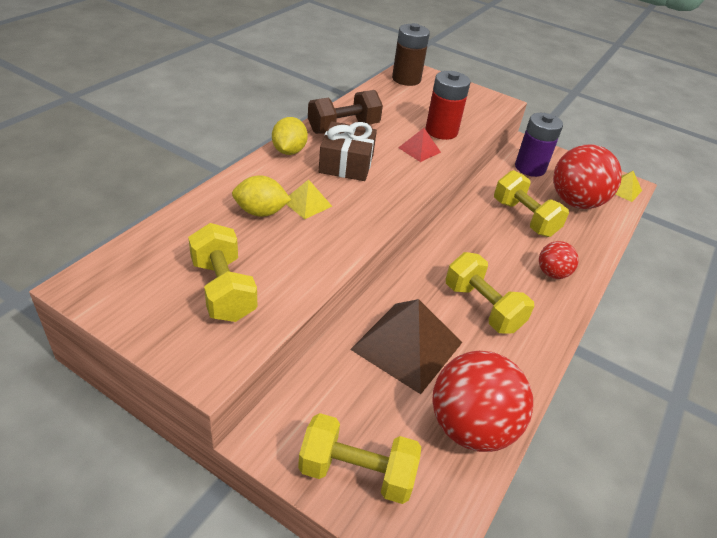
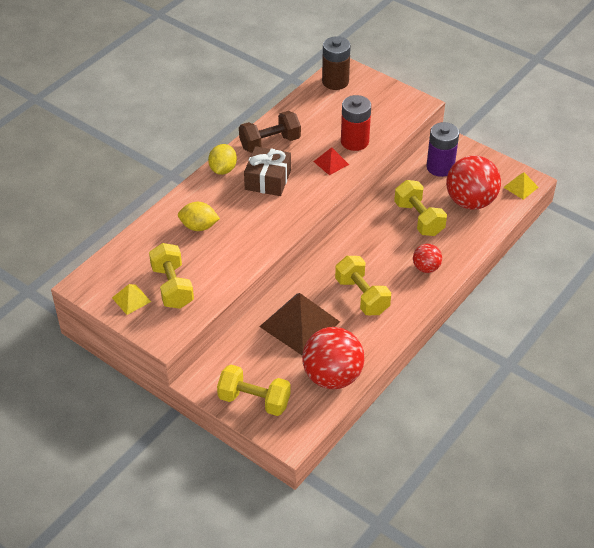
camera: 10 degrees right, 5 degrees up
yellow pyramid [286,179,332,219] -> yellow pyramid moved to [112,284,151,315]

